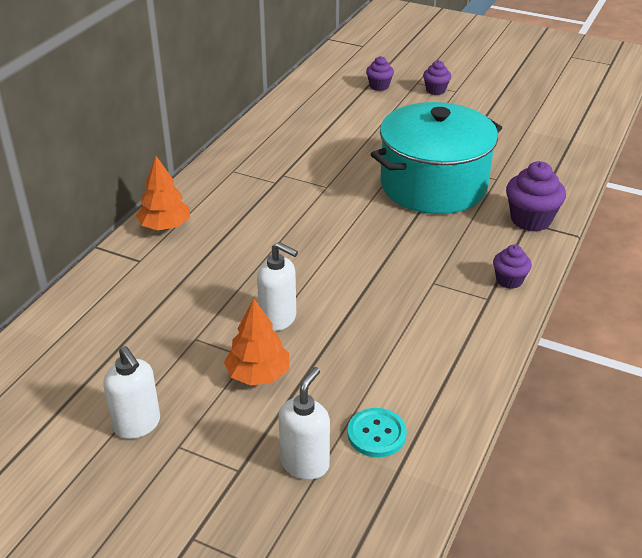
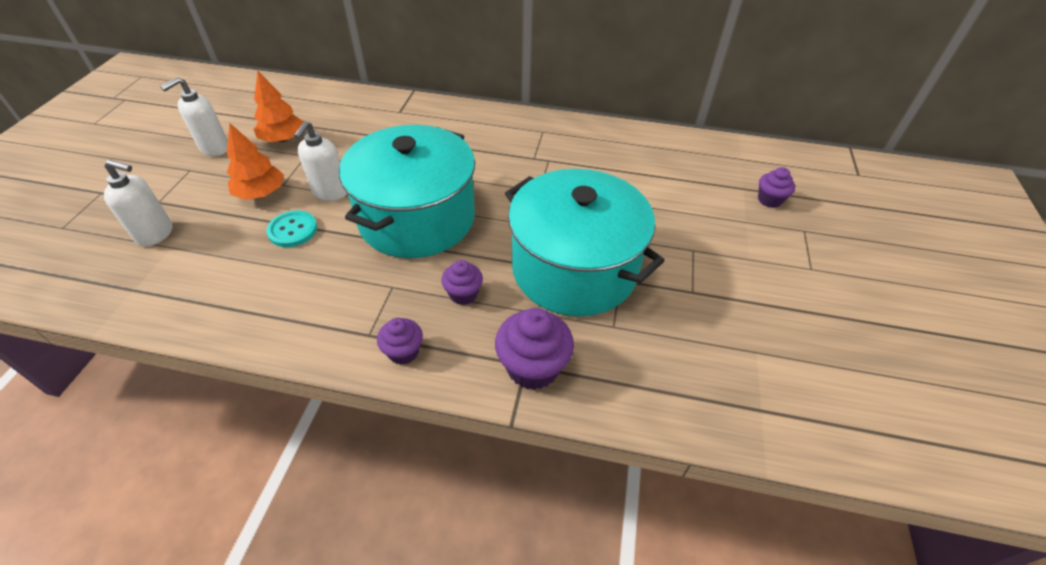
camera: 75 degrees right, 10 degrees up
orange tree [136,156,190,230] -> orange tree moved to [254,71,304,142]
turquoise button [348,408,407,457] -> turquoise button moved to [266,211,317,247]
purple cupcake [423,60,451,95] -> purple cupcake moved to [441,260,483,305]
none -> turquoise pot [339,125,475,258]

